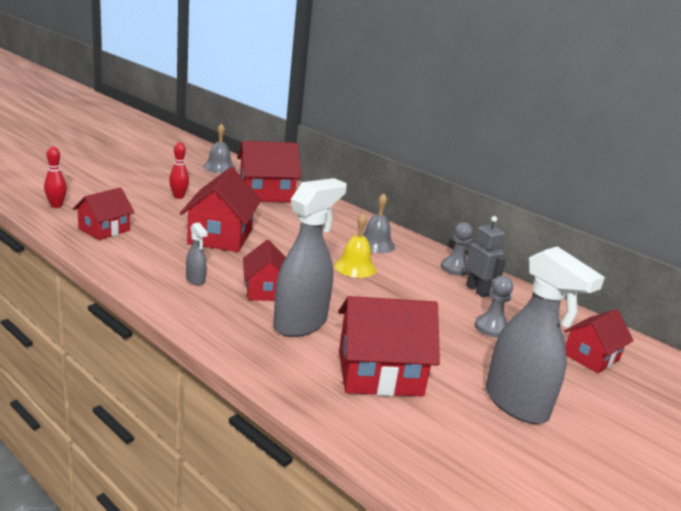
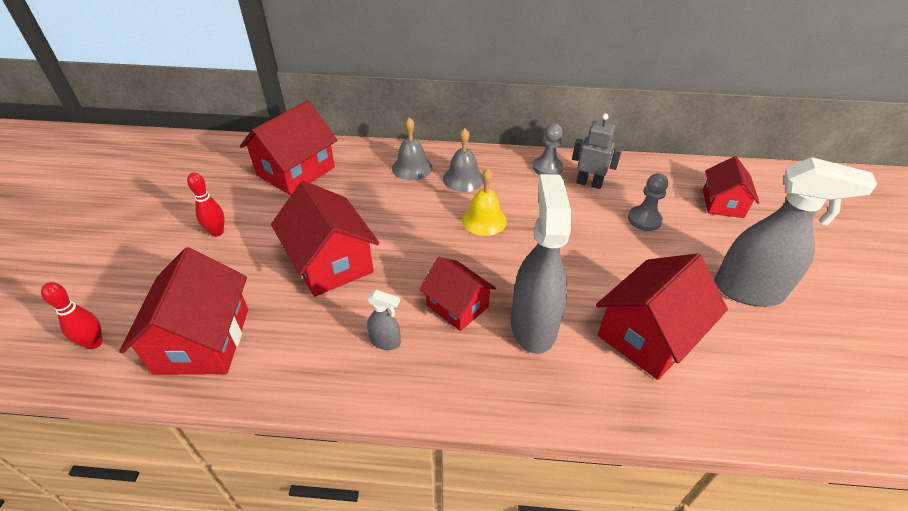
camera: 35 degrees left, 20 degrees up
red house [73,187,135,240] -> red house [119,247,248,375], size x1.59
grey bell [203,123,236,173] -> grey bell moved to [392,117,432,180]

